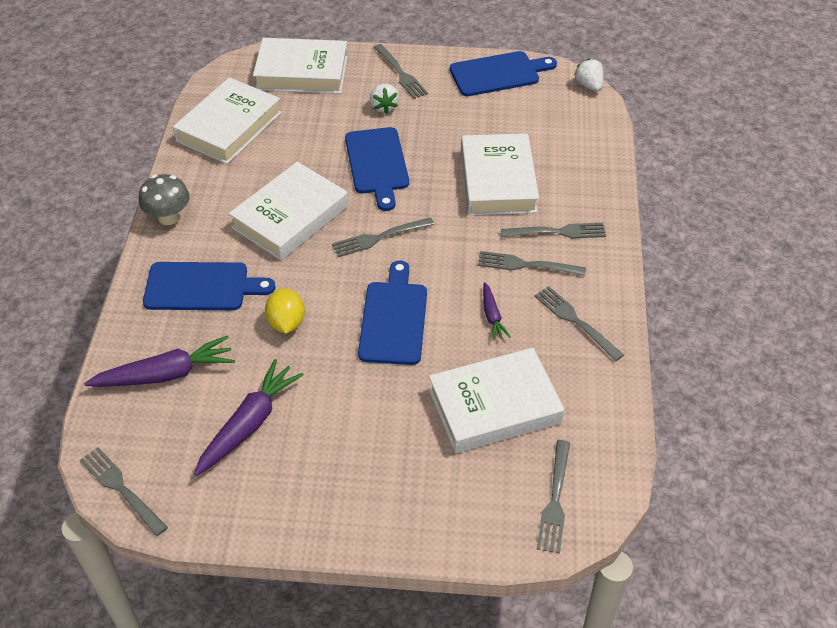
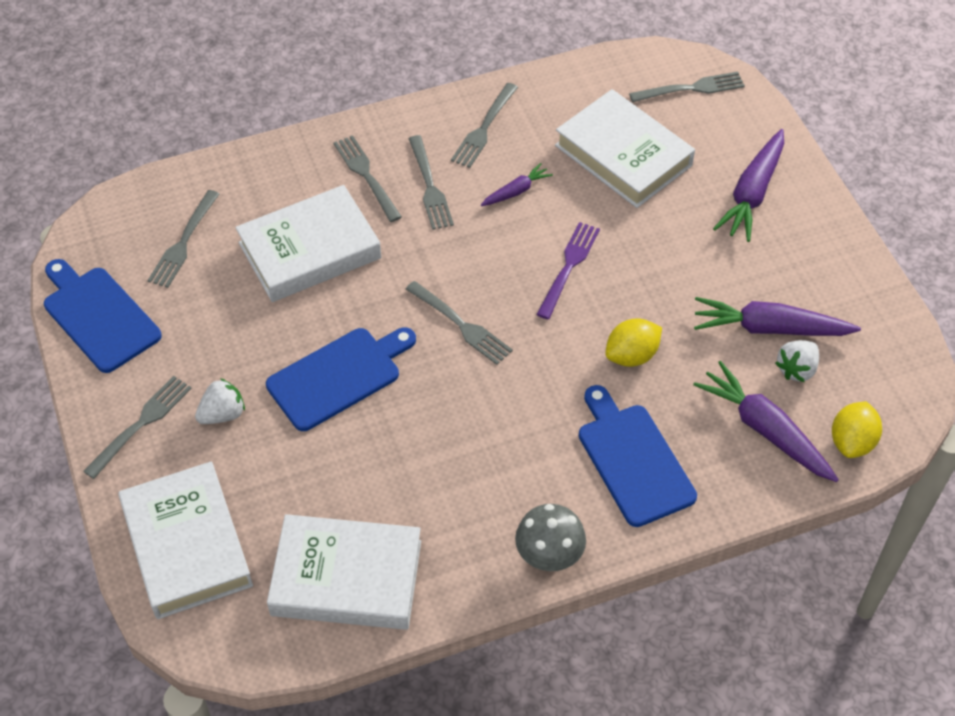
camera: 115 degrees left, 5 degrees up
grey fork [80,447,168,536] -> grey fork moved to [148,190,220,288]
white book [229,162,348,260] -> none
blue cutting board [358,261,427,365] -> purple fork [536,222,600,319]
white strawberry [574,58,603,92] -> white strawberry moved to [775,340,819,382]
none -> purple carrot [713,129,784,242]
none -> yellow lemon [832,401,882,458]

